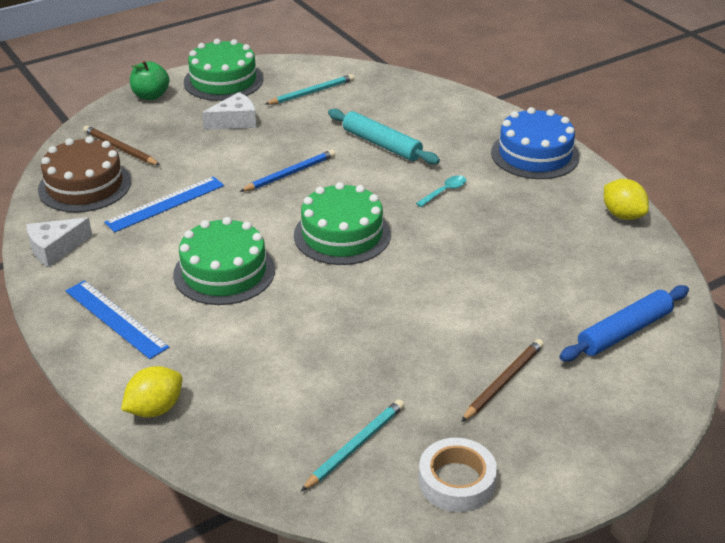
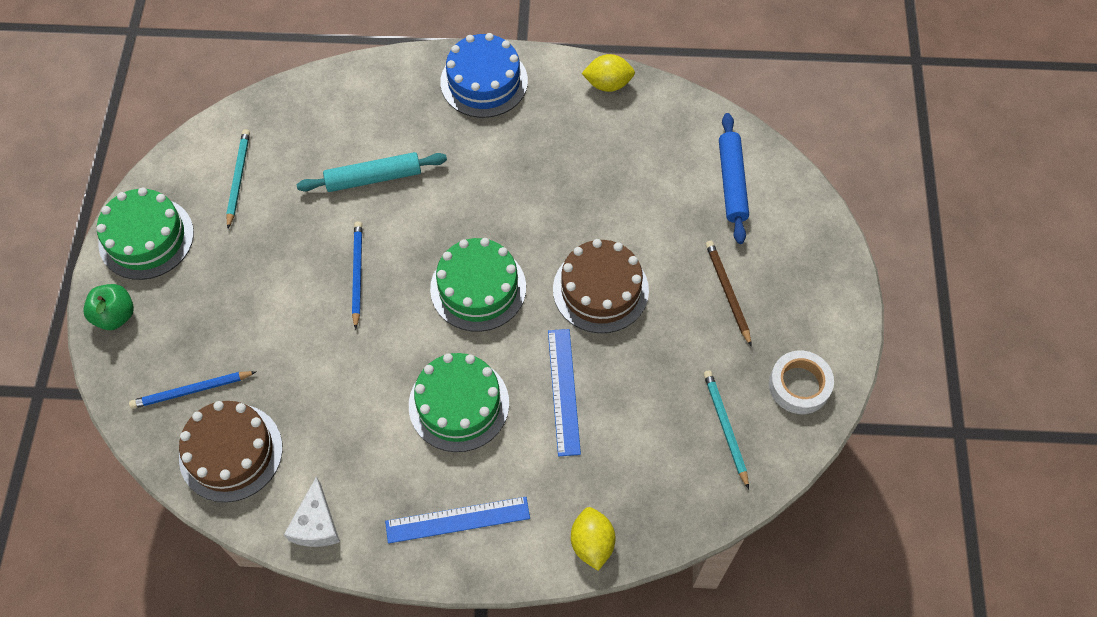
camera: 55 degrees left, 25 degrees up
brown pencil [83,125,160,165] -> blue pencil [129,371,256,409]
blue ruler [104,176,224,232] -> blue ruler moved to [548,329,581,456]
white cheese [202,92,256,130] -> none
turquoise spoon [416,175,466,207] -> none
none -> brown cake [553,239,649,333]

